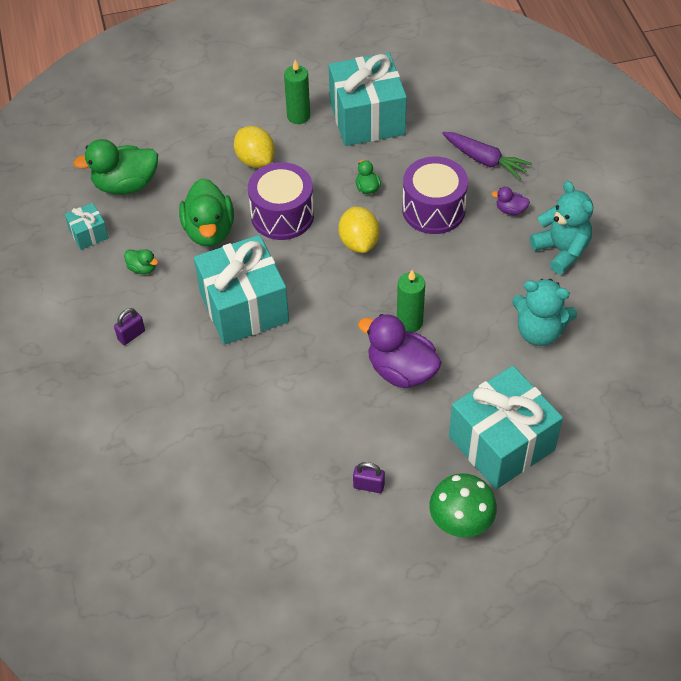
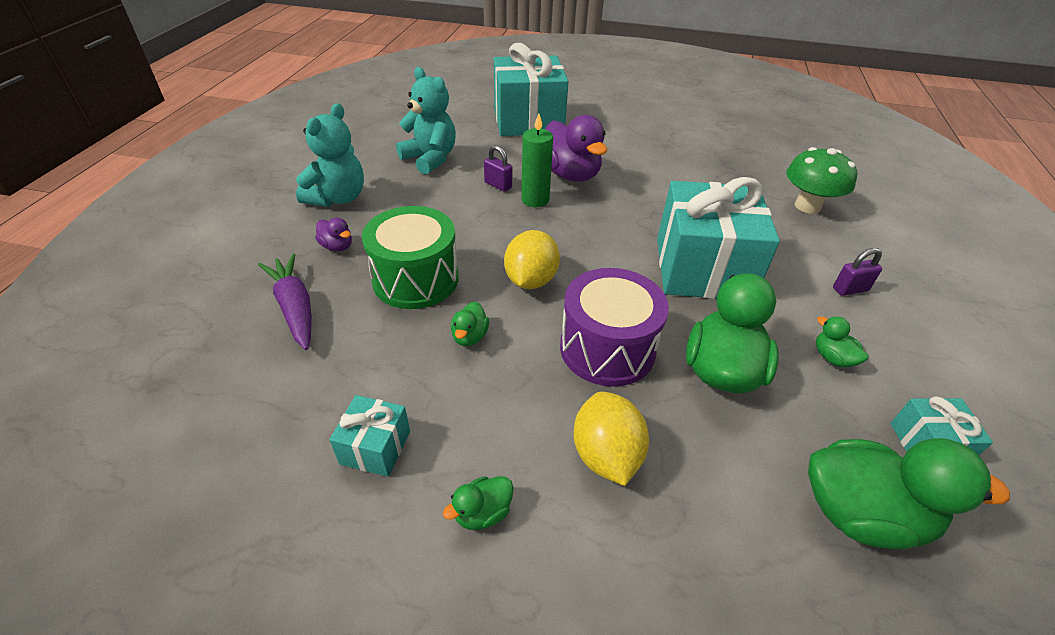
camera: 155 degrees left, 10 degrees down
green candle [284,60,310,124] -> green duck [443,476,513,530]
turquoise gift [329,53,407,146] -> turquoise gift [329,395,410,477], size x0.45
purple padlock [353,462,385,493] -> purple padlock moved to [484,145,512,192]
purple drum [402,157,468,234] -> green drum [362,206,459,309]
green mushroom [429,473,497,537] -> green mushroom moved to [786,147,857,214]
turquoise teddy bear [530,181,593,274] -> turquoise teddy bear turned 150 degrees counterclockwise [296,103,364,207]

